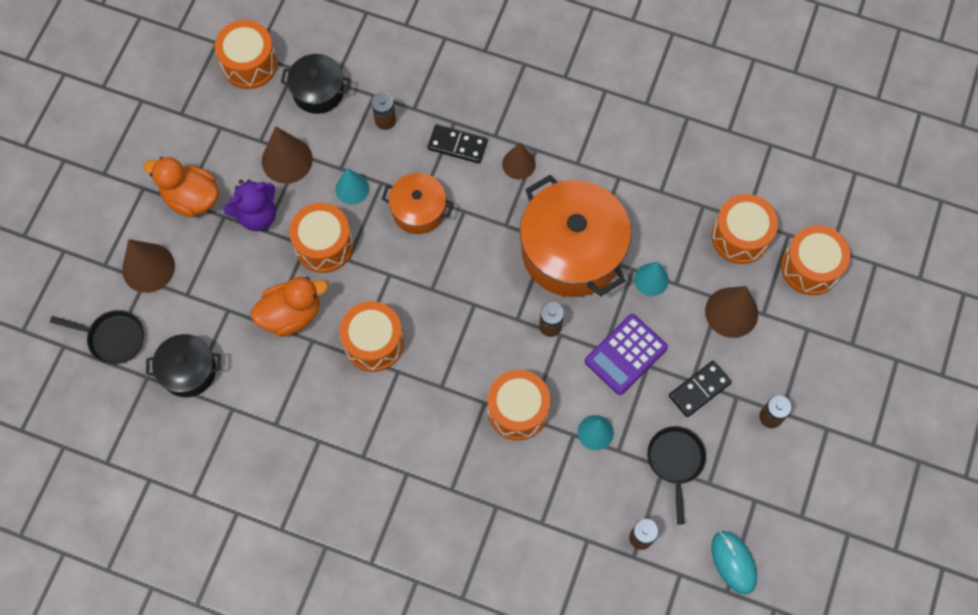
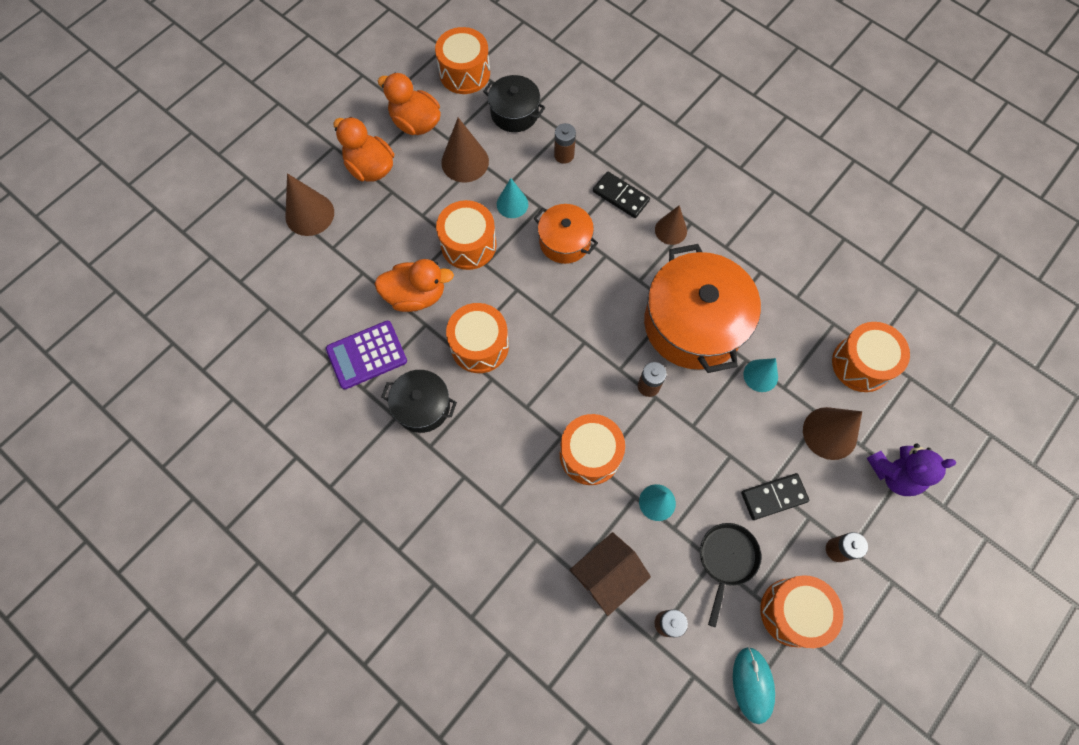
camera: 20 degrees right, 0 degrees up
black pan [50,310,144,364] -> none
black pot [146,334,221,397] -> black pot moved to [381,370,457,433]
purple teddy bear [224,180,276,231] -> purple teddy bear moved to [867,443,956,496]
purple calculator [585,314,668,395] -> purple calculator moved to [326,321,407,389]
orange drum [781,225,851,295] -> orange drum moved to [760,575,844,648]
none -> orange duck [378,73,441,135]
none -> brown house [570,532,651,616]

